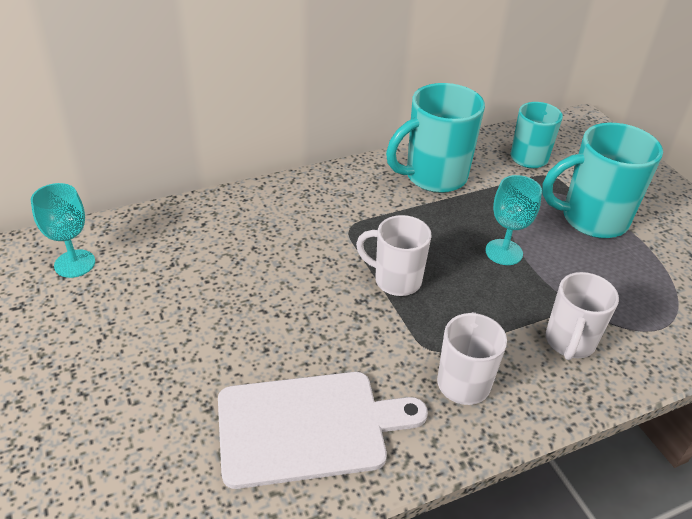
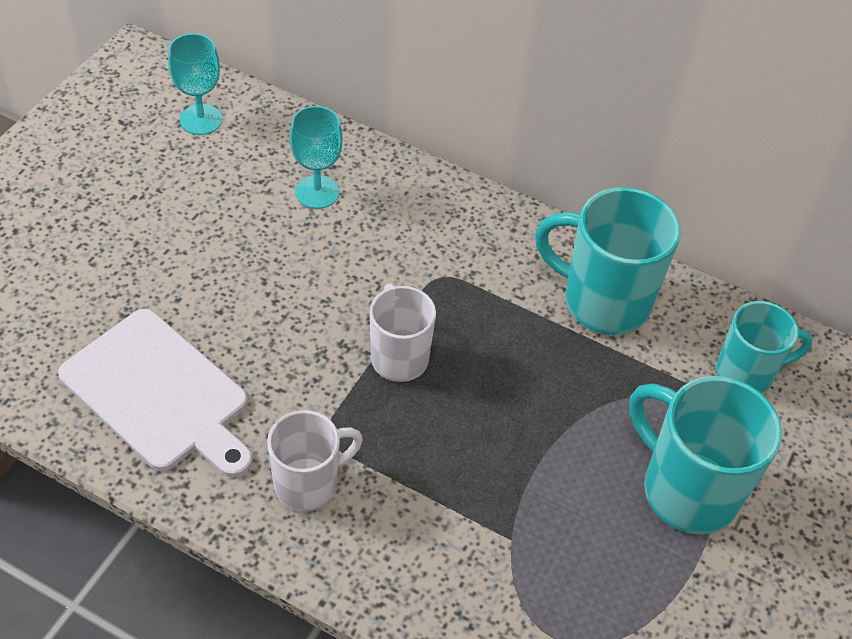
camera: 50 degrees right, 10 degrees up
turquoise goblet [485,175,542,265] -> turquoise goblet moved to [290,106,343,209]
white mug [546,272,619,360] -> none

